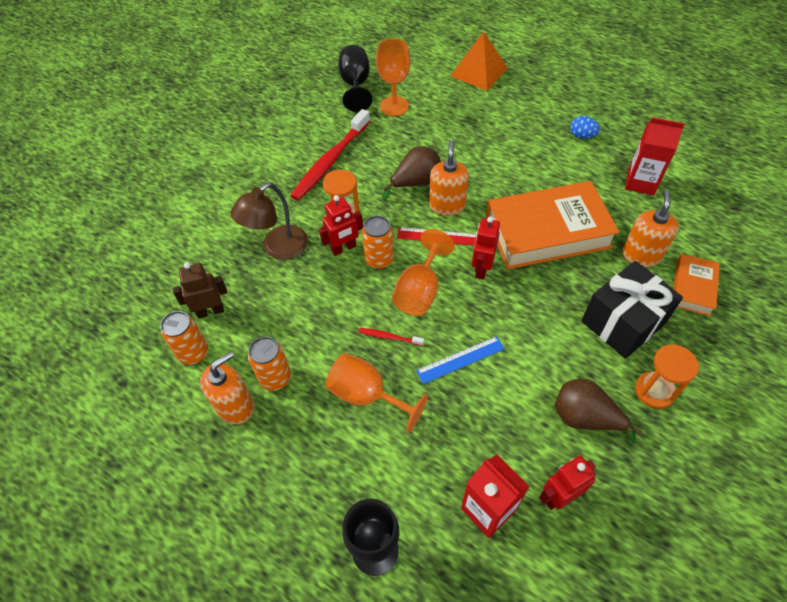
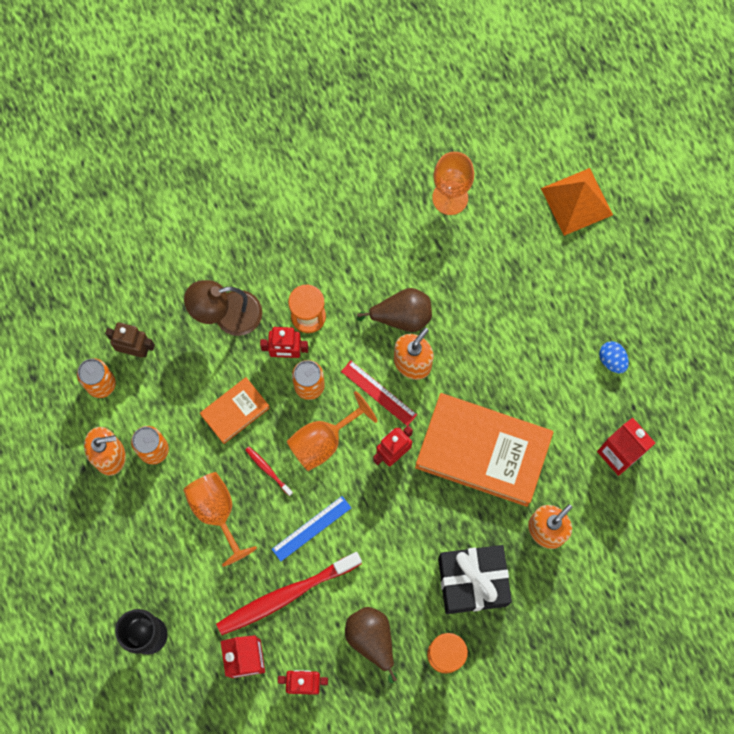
camera: 30 degrees right, 20 degrees up
red toothbrush [290,109,370,201] -> red toothbrush moved to [216,552,362,635]
black goblet [338,45,372,112] -> none
blue ruler [416,336,505,384] -> blue ruler turned 45 degrees counterclockwise [272,496,351,561]
orange book [673,254,720,316] -> orange book moved to [200,377,270,444]

